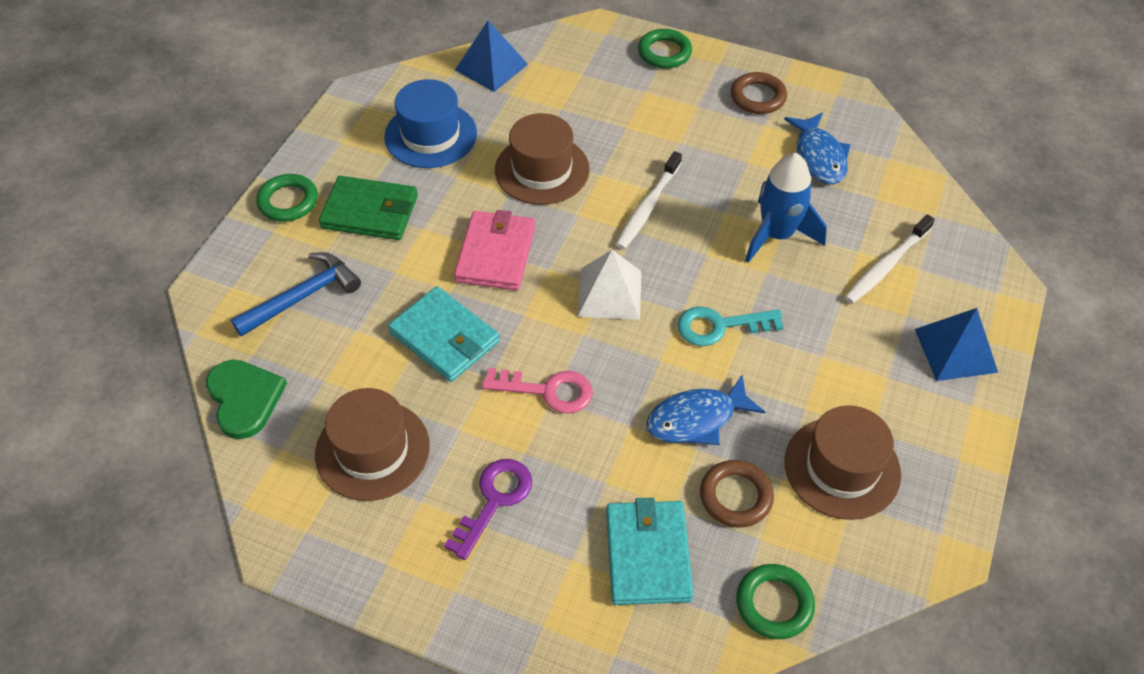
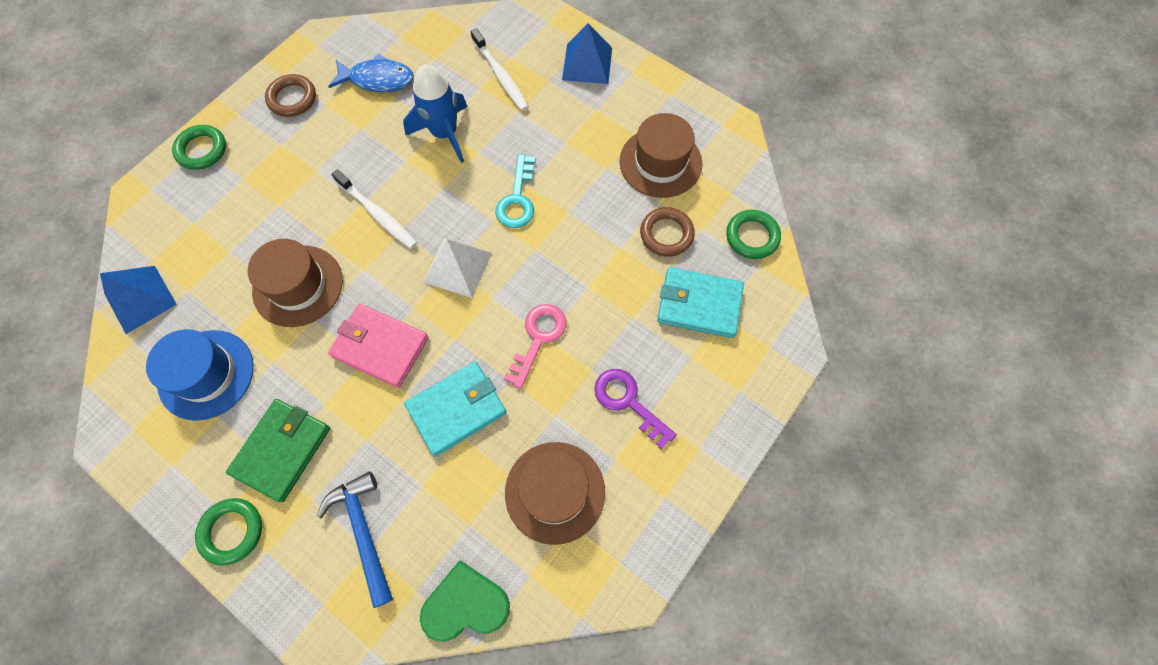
camera: 75 degrees left, 15 degrees up
blue fish [646,374,765,445] -> none

